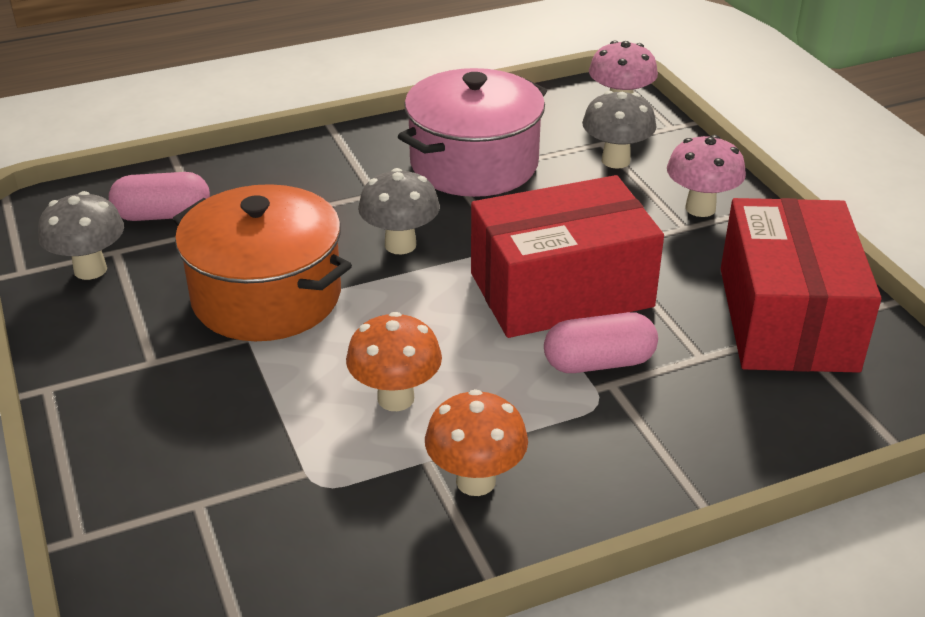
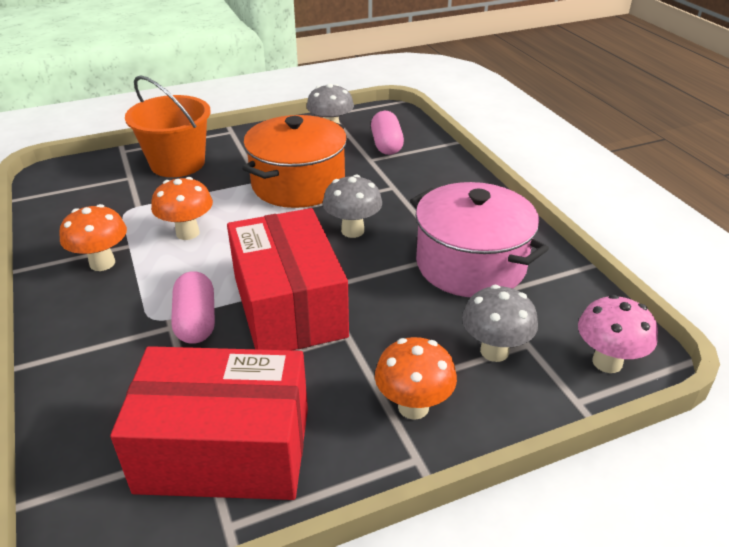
camera: 90 degrees right, 0 degrees up
pink mushroom [667,135,746,217] -> orange mushroom [375,337,457,420]
none -> orange bucket [125,76,211,177]

